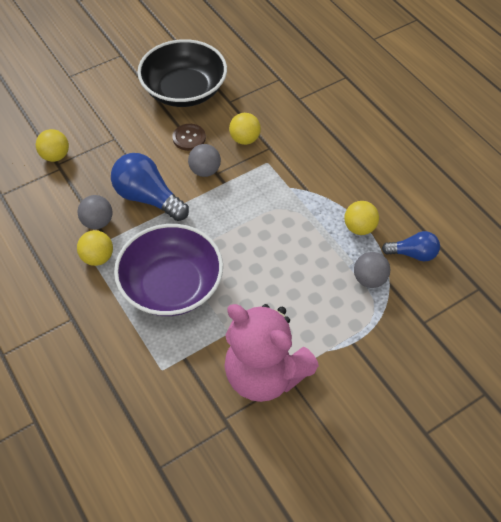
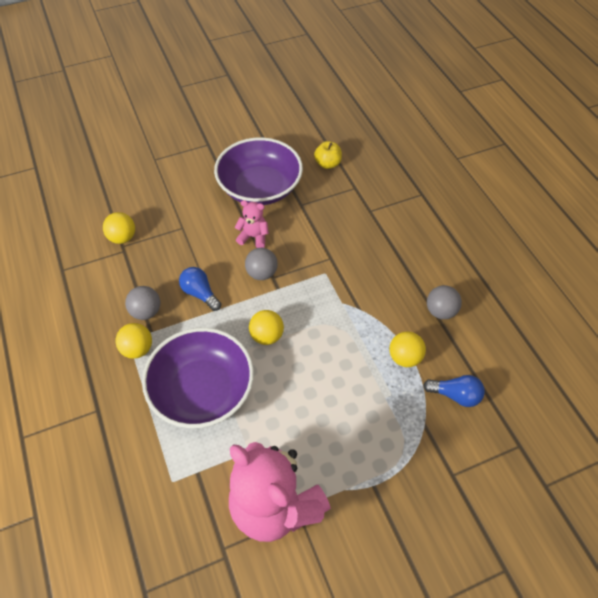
camera: 10 degrees right, 0 degrees up
blue light bulb [111,153,189,221] -> blue light bulb [179,267,221,311], size x0.60
black bowl [138,39,227,107] -> purple bowl [214,137,303,205]
brown button [172,124,206,151] -> pink teddy bear [235,200,269,248]
yellow ball [229,113,261,145] -> yellow ball moved to [249,310,284,345]
grey ball [354,252,390,288] -> grey ball moved to [427,285,462,319]
none -> yellow apple [314,141,342,169]

